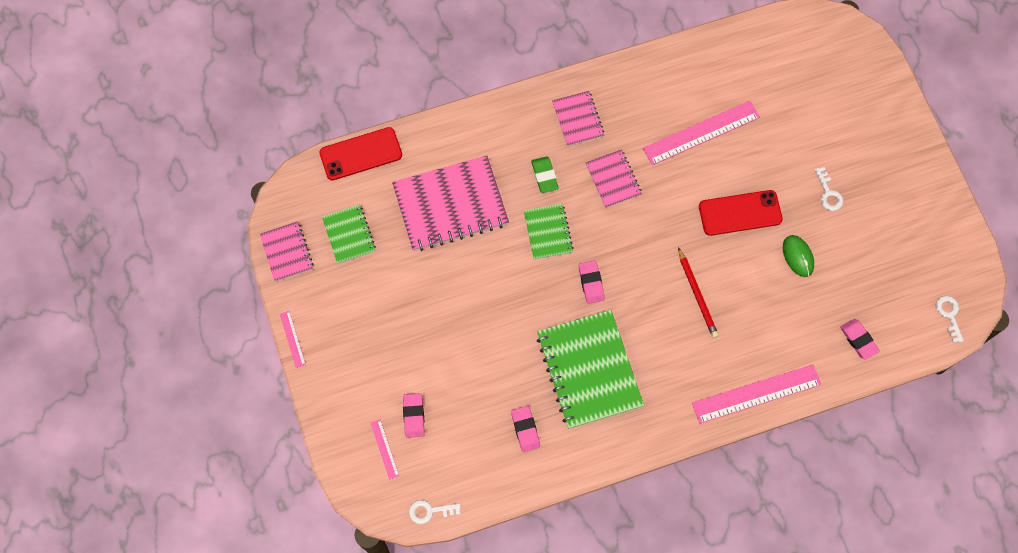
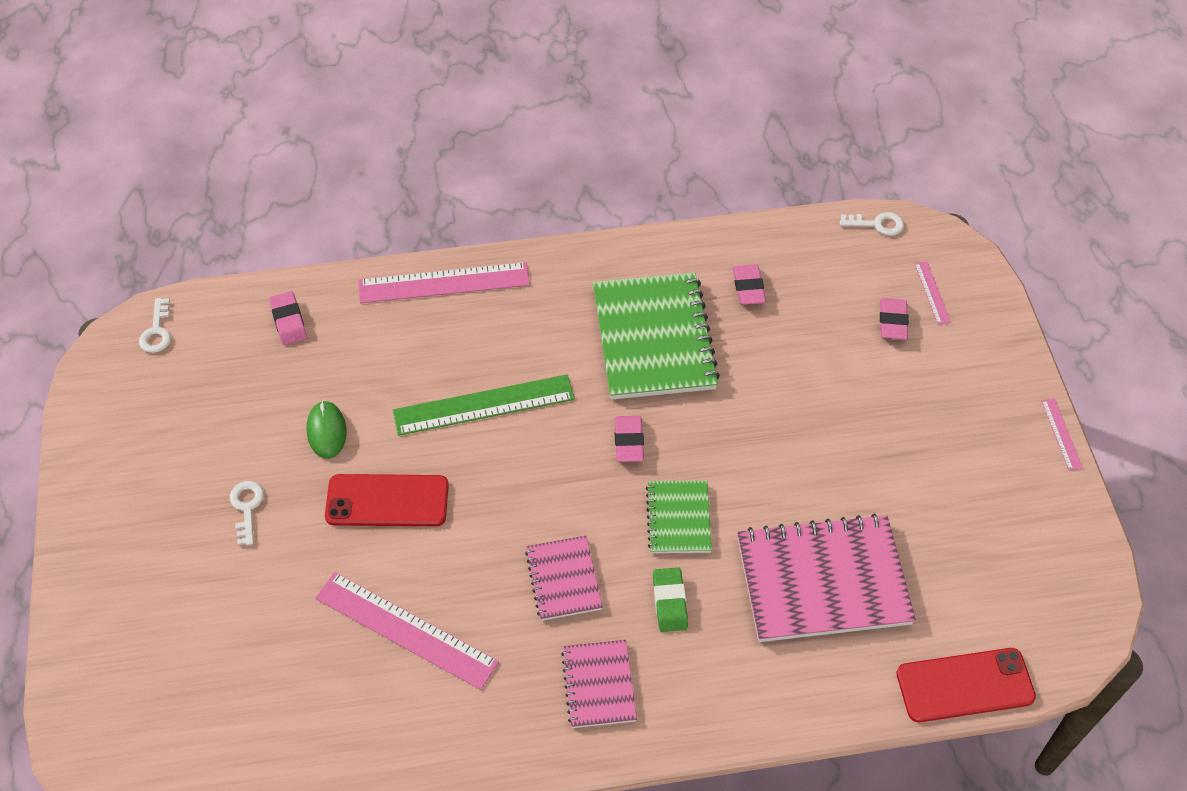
camera: 170 degrees left, 15 degrees down
pink notebook [260,221,313,282] -> none
green notebook [322,204,376,264] -> none
pink ruler [643,101,760,165] -> pink ruler turned 45 degrees clockwise [315,572,499,690]
red pencil [678,247,719,338] -> green ruler [393,374,575,436]

